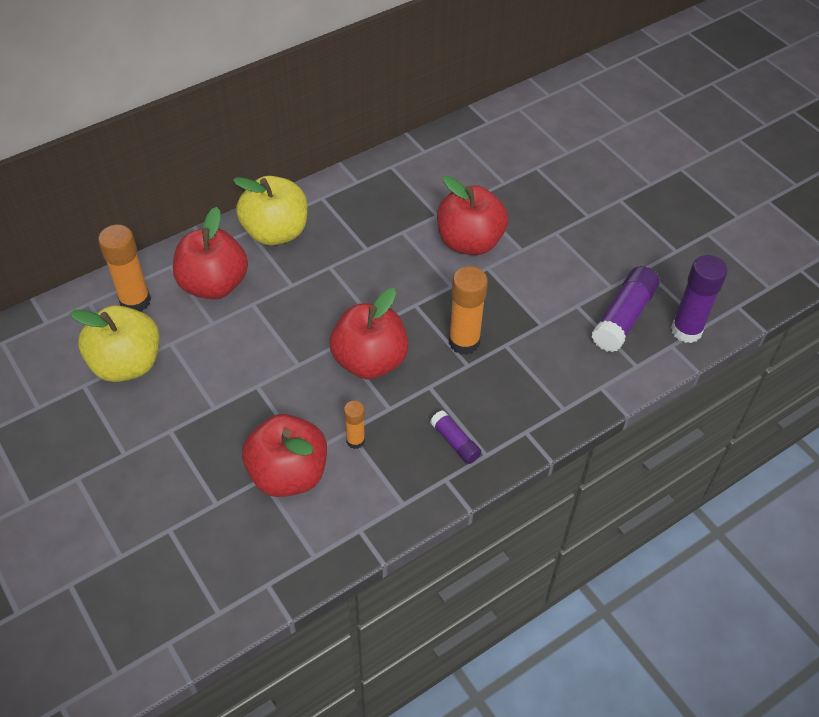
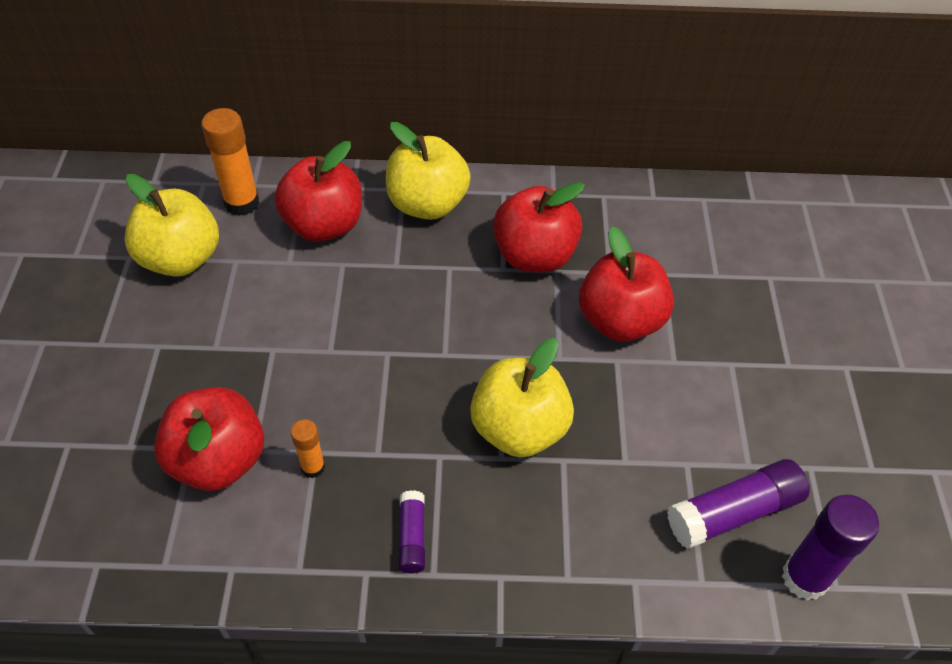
camera: 35 degrees right, 0 degrees up
red apple [330,288,409,379] -> red apple moved to [493,182,585,272]
orange glue stick [449,266,488,355] -> yellow apple [470,338,574,458]

